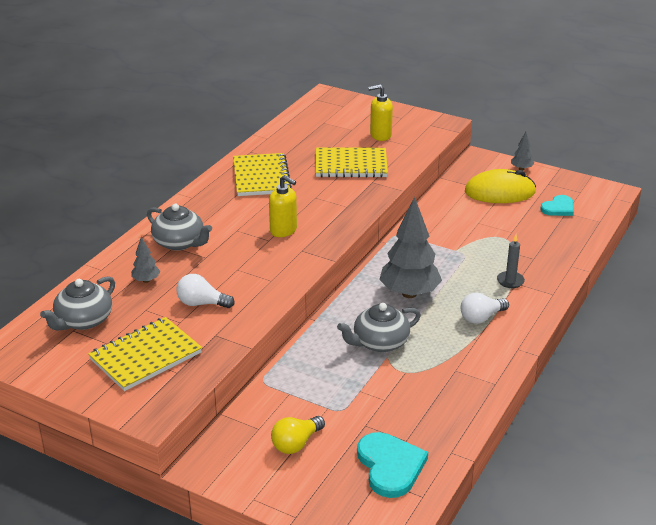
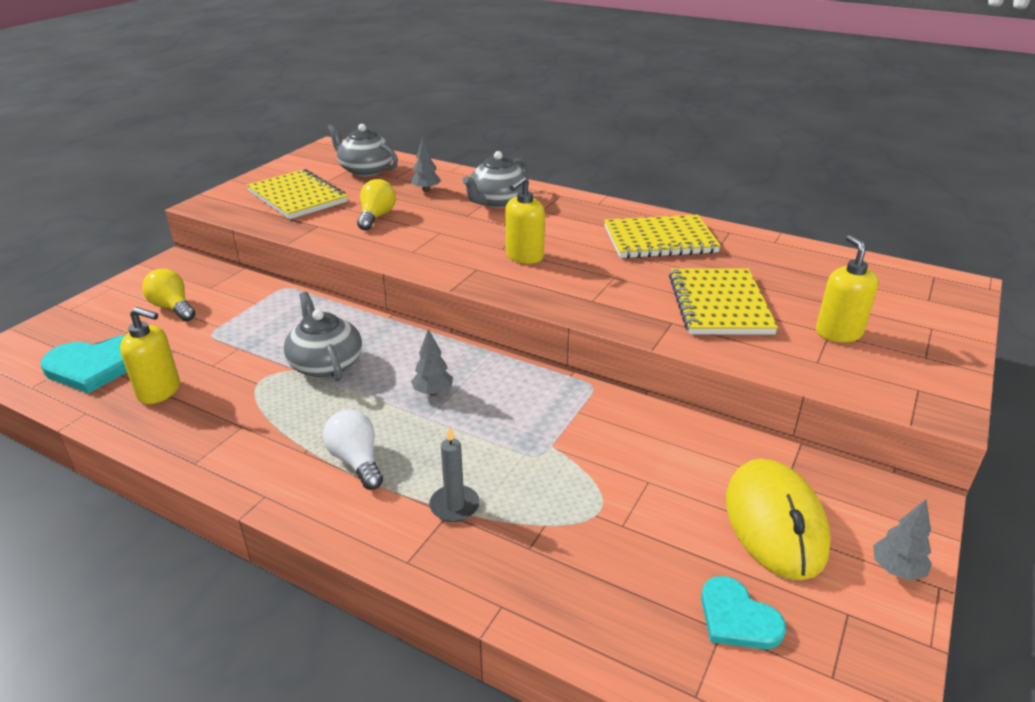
camera: 90 degrees right, 0 degrees up
white light bulb [176,274,235,308] -> yellow light bulb [357,179,396,230]
grey tree [379,197,442,298] -> grey tree [411,329,453,396], size x0.45
none -> yellow soap dispenser [120,307,180,404]

